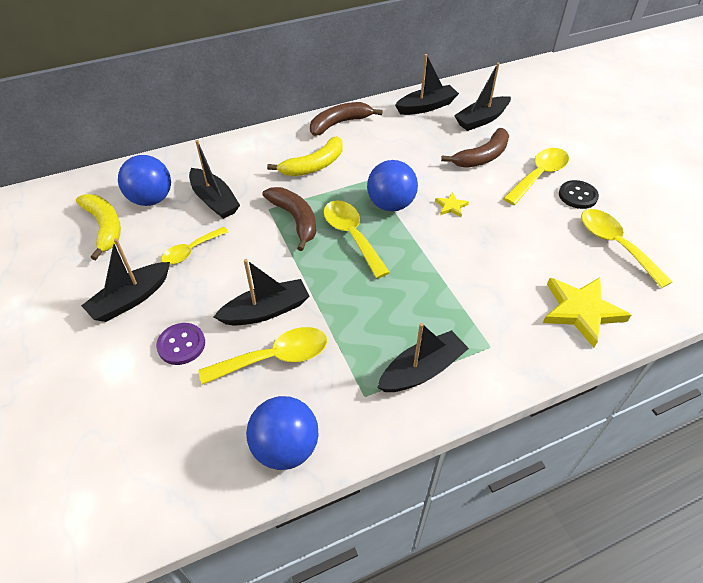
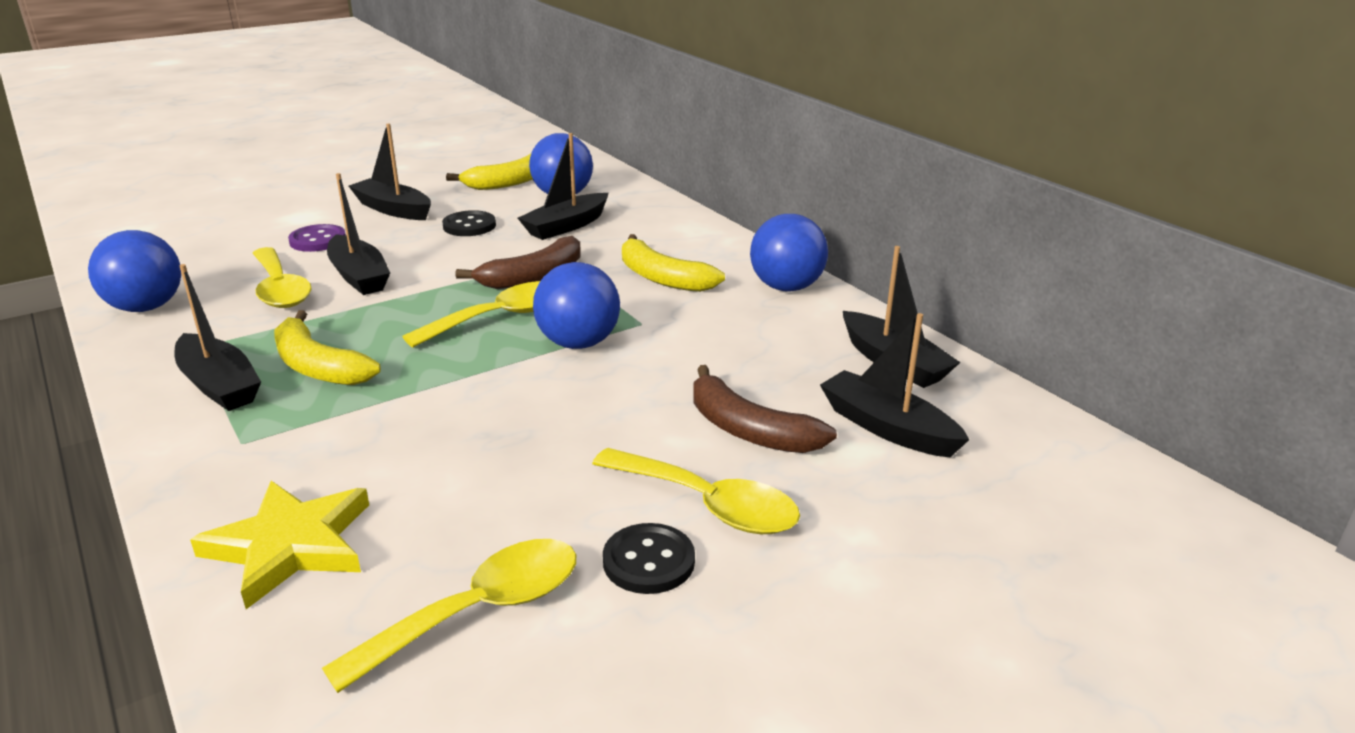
camera: 80 degrees right, 20 degrees down
yellow spoon [161,227,228,265] -> black button [442,210,496,236]
brown banana [310,102,382,136] -> blue ball [750,214,828,292]
yellow star [435,192,469,217] -> none
none -> yellow banana [274,310,381,385]

